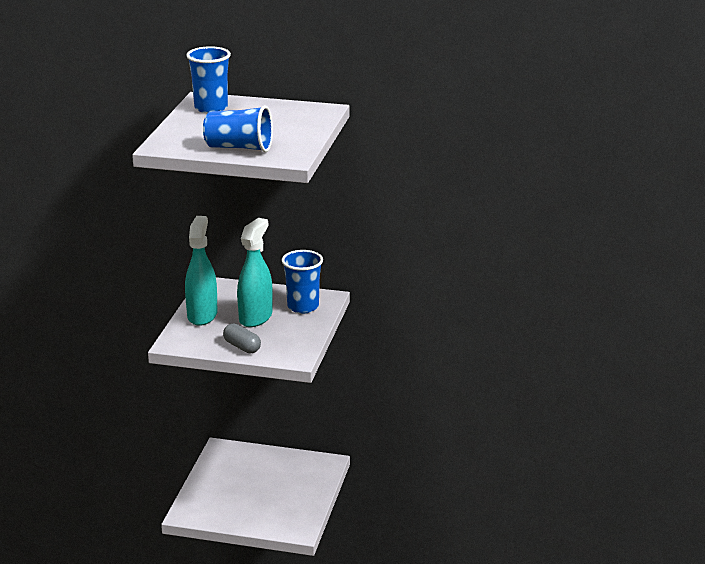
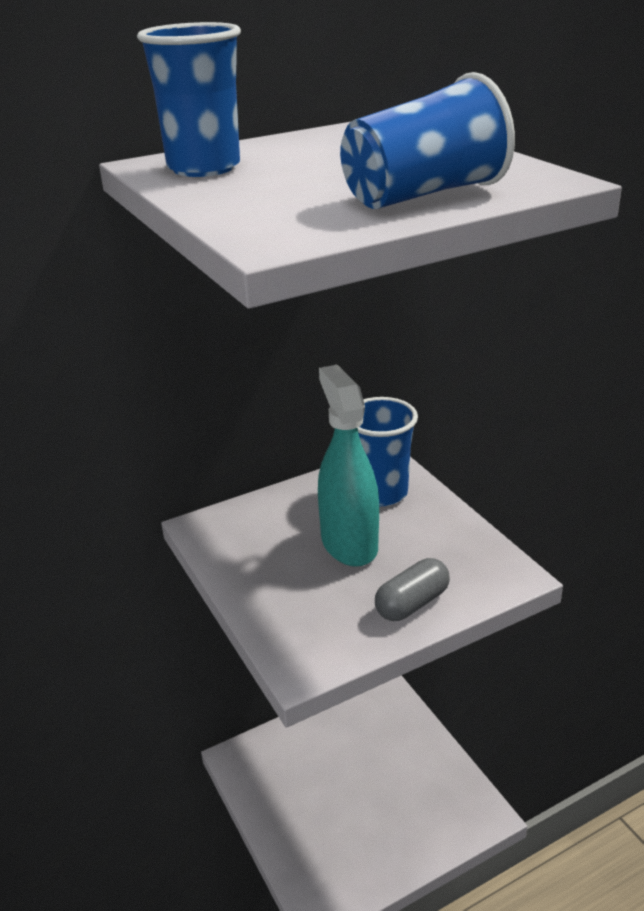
camera: 40 degrees left, 5 degrees up
turquoise spray bottle [185,216,218,326] -> none
grey capsule [223,323,261,353] -> grey capsule turned 45 degrees counterclockwise [375,558,450,621]

